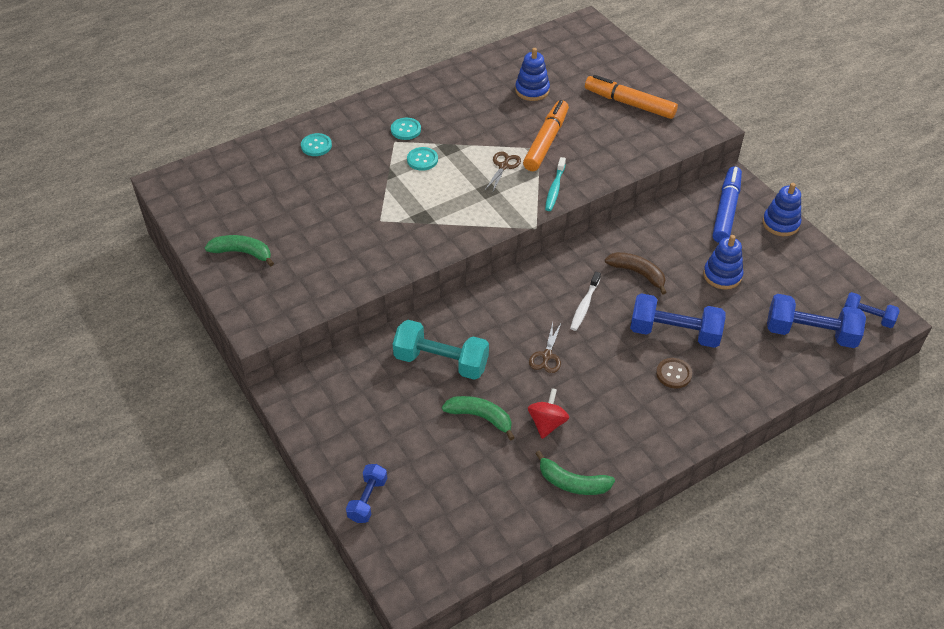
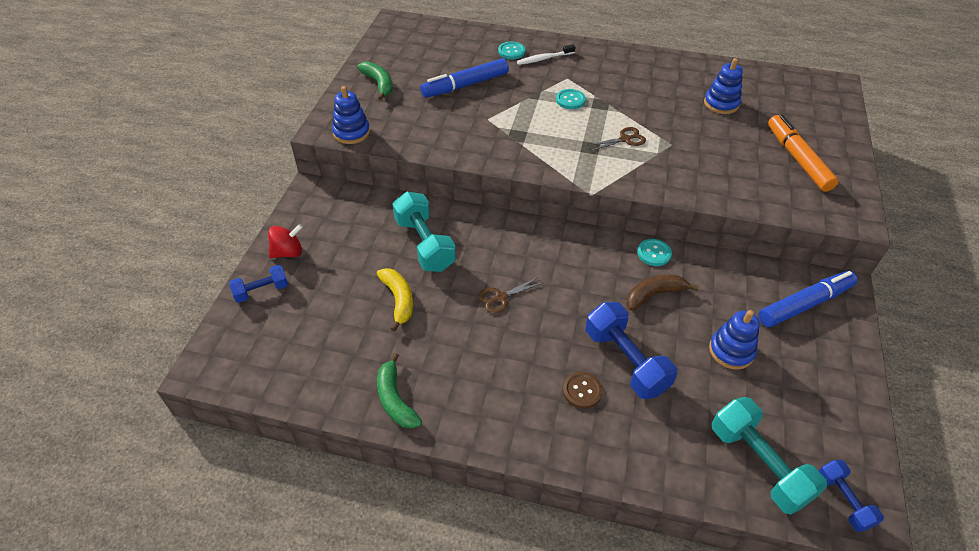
camera: 45 degrees right, 0 degrees up
turquoise button [391,118,421,140] -> turquoise button moved to [637,239,672,266]
green banana [442,396,515,440] -> yellow banana [377,268,413,332]
orange marker [523,100,569,171] -> none
red spinning top [528,388,569,439] -> red spinning top moved to [268,224,303,258]
turquoise toothbrush [545,157,566,211] -> none
white toothbrush [570,272,601,331] -> white toothbrush moved to [517,44,575,65]
brown banana [605,252,667,295] -> brown banana turned 105 degrees counterclockwise [627,275,699,311]
blue stacking toy [763,183,801,236] -> blue stacking toy moved to [332,86,370,144]
blue dumbbell [767,294,866,348] -> turquoise dumbbell [712,397,827,515]
none -> blue marker [420,58,509,98]

